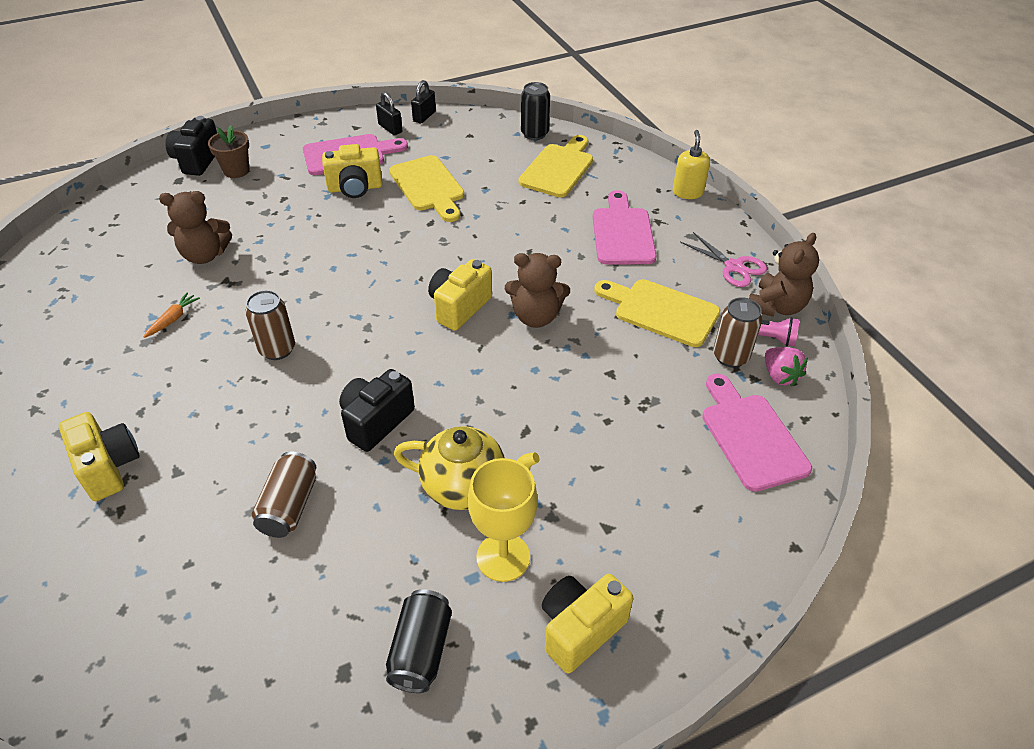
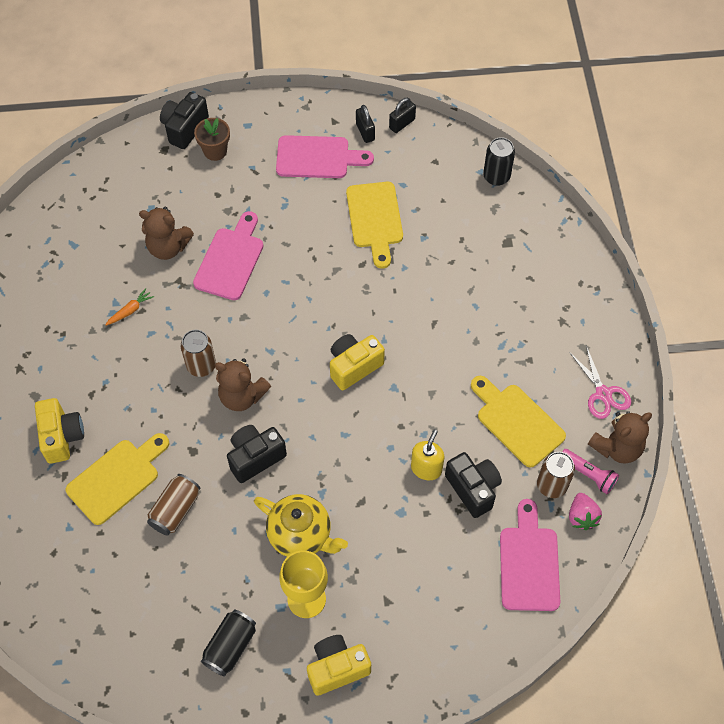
camera: 20 degrees right, 15 degrees up
yellow camera [322,144,383,198] -> none
brown teddy bear [505,253,570,328] -> brown teddy bear moved to [215,358,271,411]
yellow cutting board [519,135,593,197] -> yellow cutting board moved to [66,433,169,525]
pink cutting board [593,190,656,264] -> pink cutting board moved to [193,211,263,300]
yellow soap dispenser [673,130,710,199] -> yellow soap dispenser moved to [411,430,444,480]
none -> black camera [445,452,502,518]

